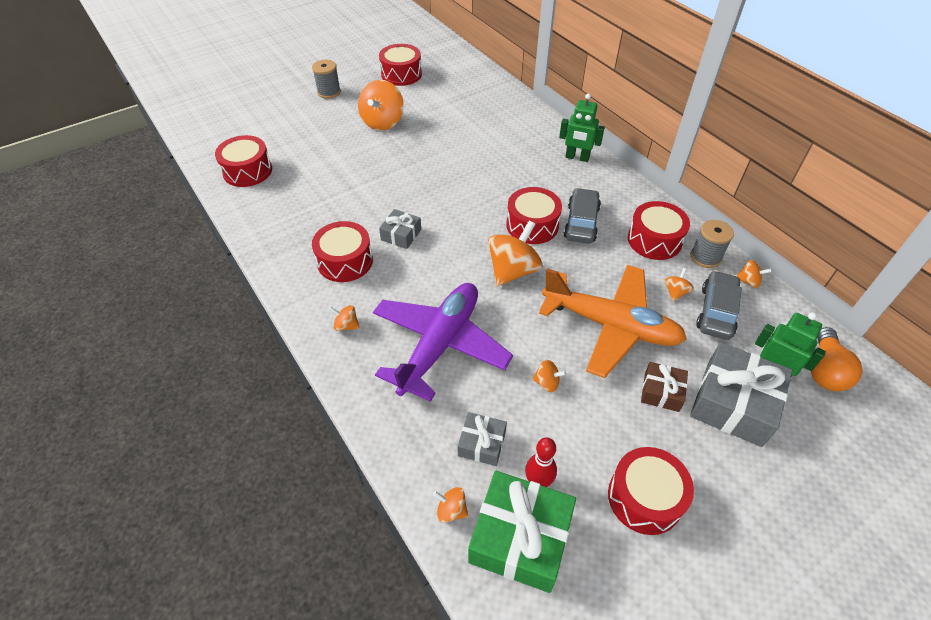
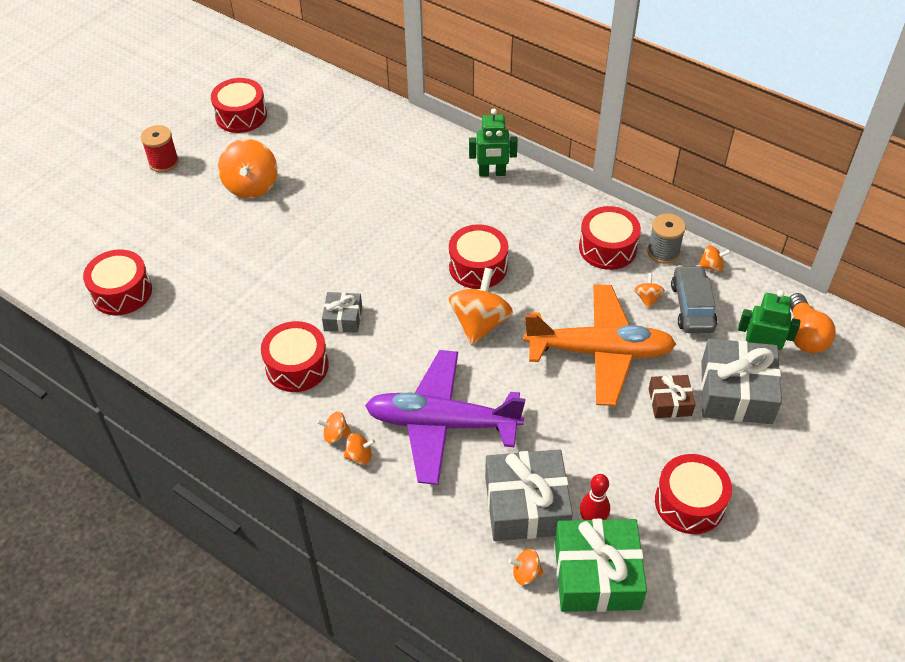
camera: 20 degrees left, 0 degrees up
grey spool [312,60,341,99] -> red spool [141,125,179,173]
purple plane [373,283,513,402] -> purple plane turned 90 degrees counterclockwise [365,350,525,485]
grey gift [458,412,507,466] -> grey gift [485,449,573,541], size x1.89
orange spinning top [532,360,566,392] -> orange spinning top moved to [343,433,375,465]
grey car [563,188,601,244] -> none

